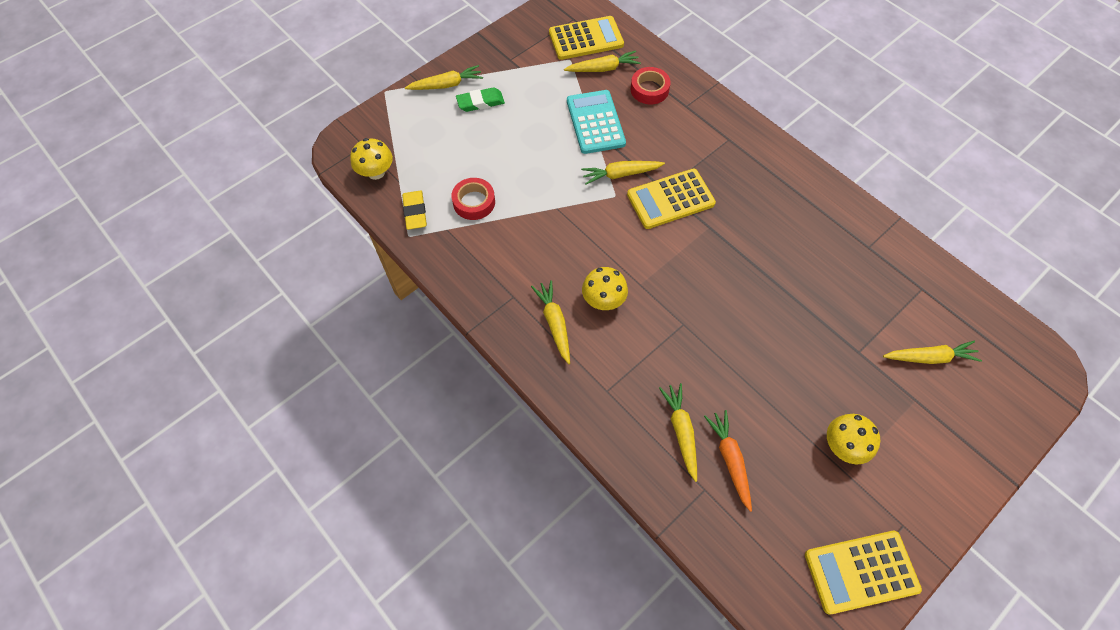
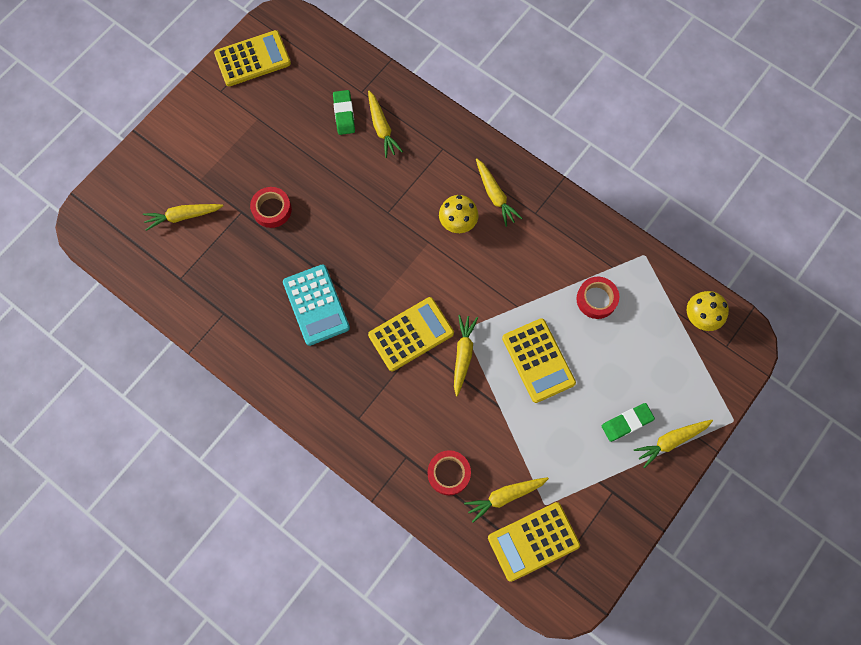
camera: 170 degrees right, 10 degrees up
yellow eraser [402,191,427,230] -> none
turquoise calculator [567,90,626,154] -> turquoise calculator moved to [283,264,350,346]
yellow carrot [581,161,665,185] -> yellow carrot turned 60 degrees counterclockwise [454,315,478,397]
orange carrot [704,410,752,512] -> green eraser [333,90,355,135]
yellow mushroom [827,414,880,464] -> none
none -> red tape [250,187,292,228]
none -> yellow calculator [502,318,576,403]

